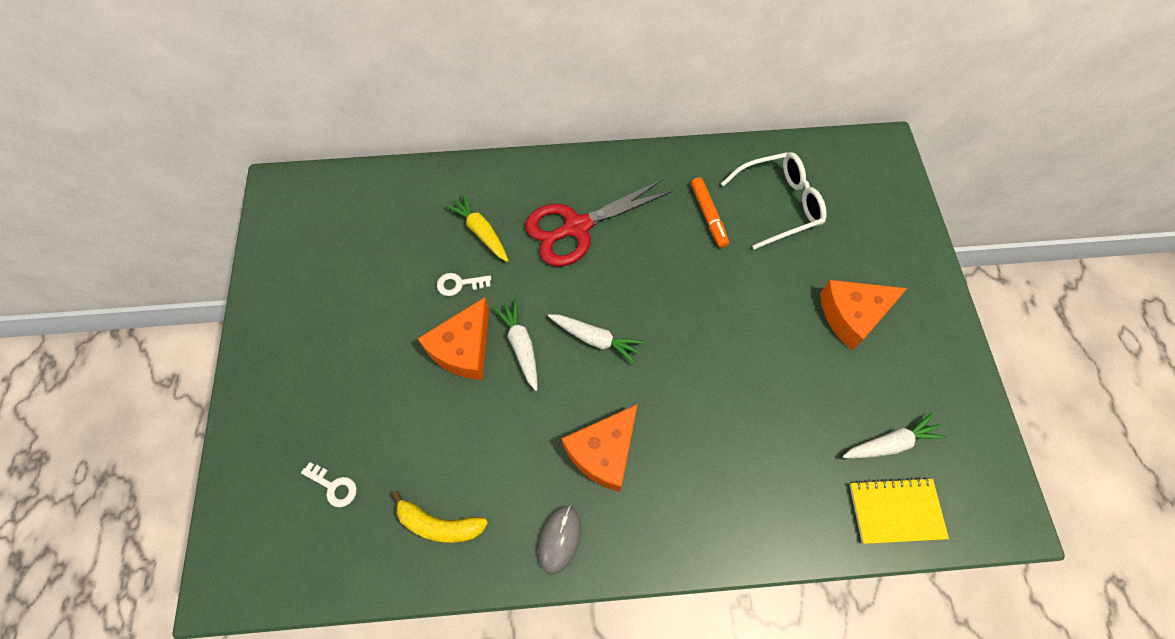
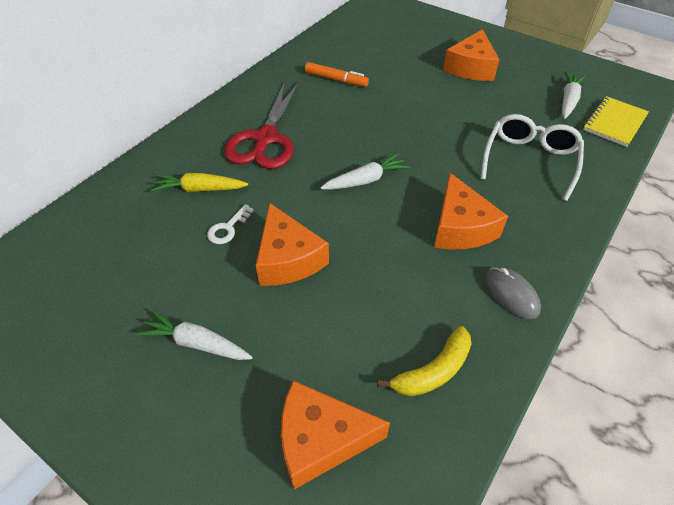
camera: 50 degrees left, 15 degrees down
white key [301,462,357,507] -> orange cheese [281,380,390,490]
white carrot [493,299,537,391] -> white carrot moved to [136,310,253,360]
white glasses [721,152,827,249] -> white glasses moved to [480,114,584,201]

